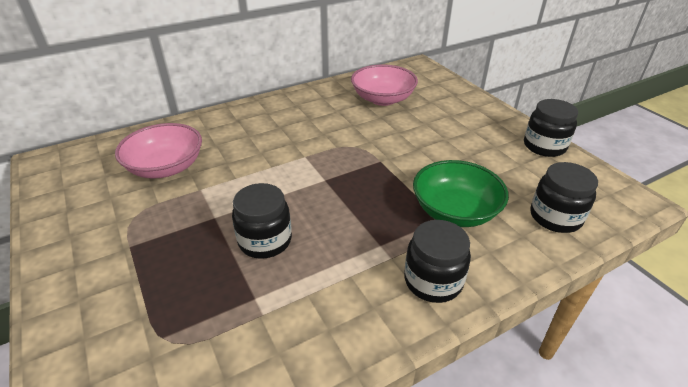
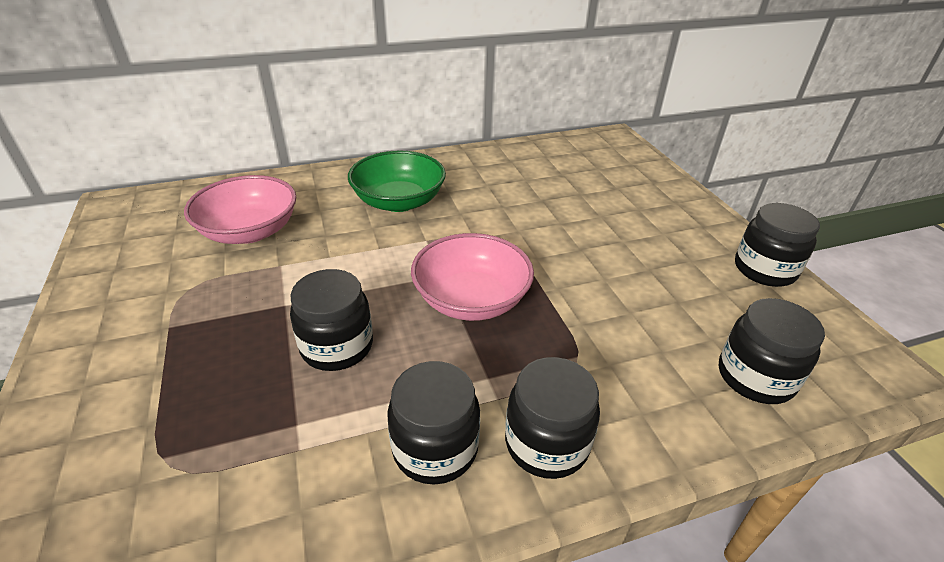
camera: 10 degrees right, 0 degrees up
pink bowl [351,64,418,106] -> pink bowl moved to [411,233,534,321]
green bowl [413,160,509,227] -> green bowl moved to [348,150,446,212]
none -> black jar [387,361,480,485]

